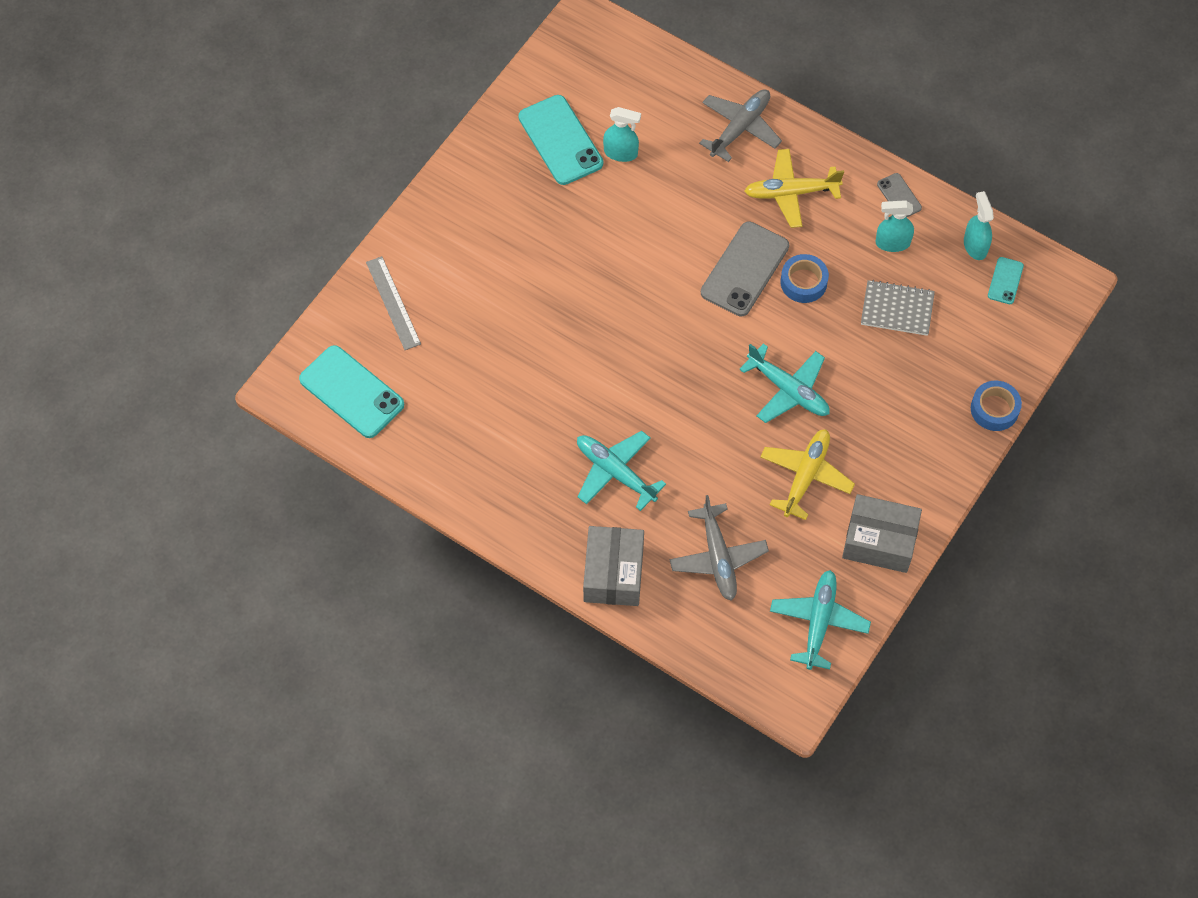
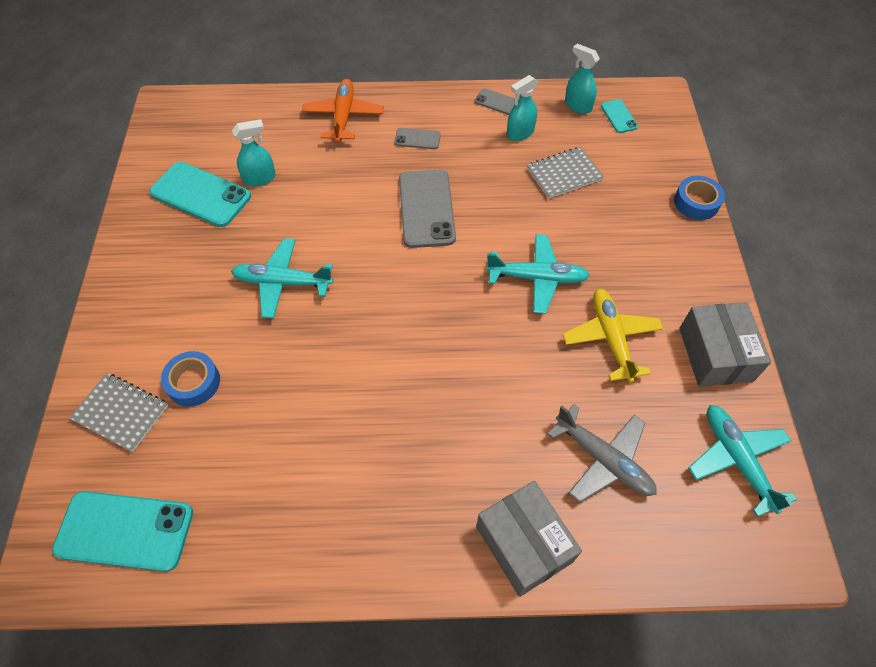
camera: 35 degrees left, 5 degrees down
grey ruler [366,256,421,350] -> grey notebook [69,373,168,452]
turquoise plane [577,431,666,511] -> turquoise plane moved to [231,238,333,318]
grey plane [699,89,782,162] -> orange plane [302,79,384,143]
yellow plane [744,149,844,228] -> grey phone [394,128,441,149]
blue tape [780,254,829,303] -> blue tape moved to [161,351,220,406]
grey box [842,494,922,573] -> grey box turned 75 degrees counterclockwise [679,302,771,387]

